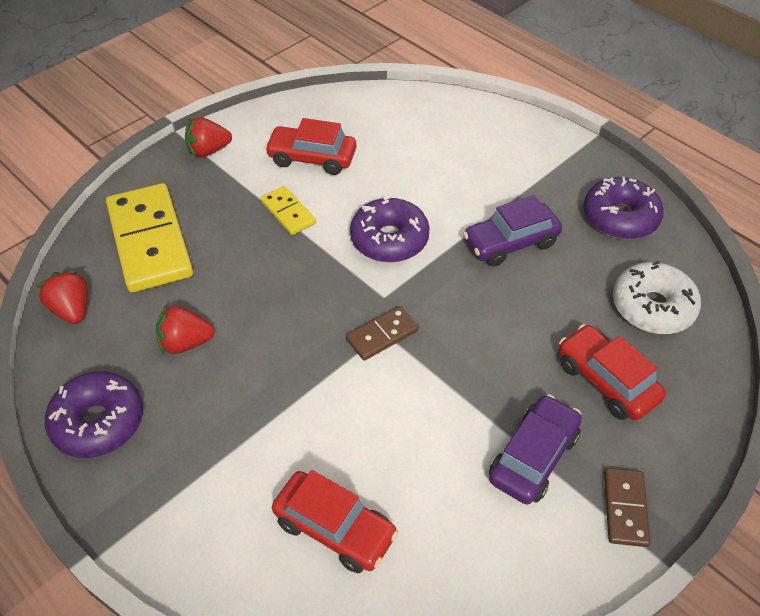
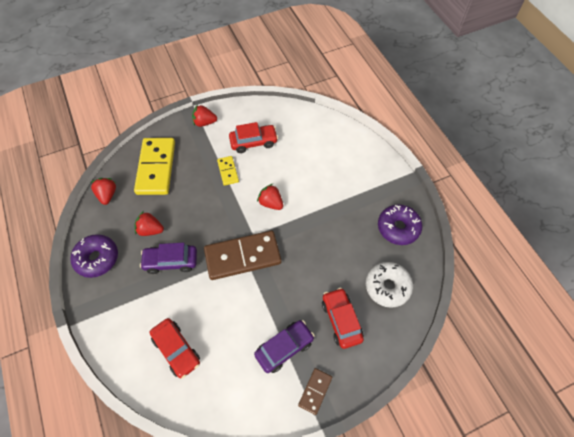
camera: 20 degrees right, 10 degrees up
red car [264,118,356,175] -> red car turned 135 degrees clockwise [229,122,278,153]
brown domino [346,306,419,361] -> brown domino [204,231,281,280], size x2.07
purple donut [350,196,430,263] -> red strawberry [257,184,283,210]
purple car [463,195,562,266] -> purple car moved to [140,243,197,274]

